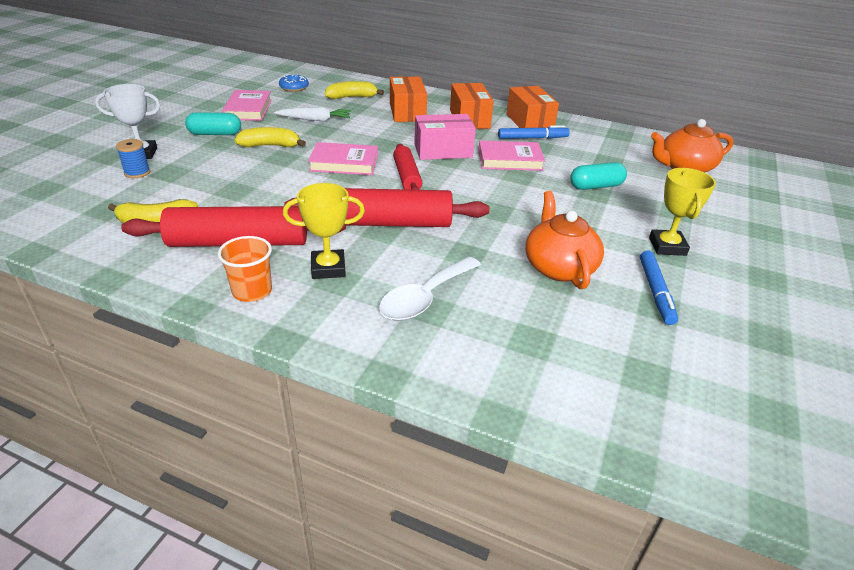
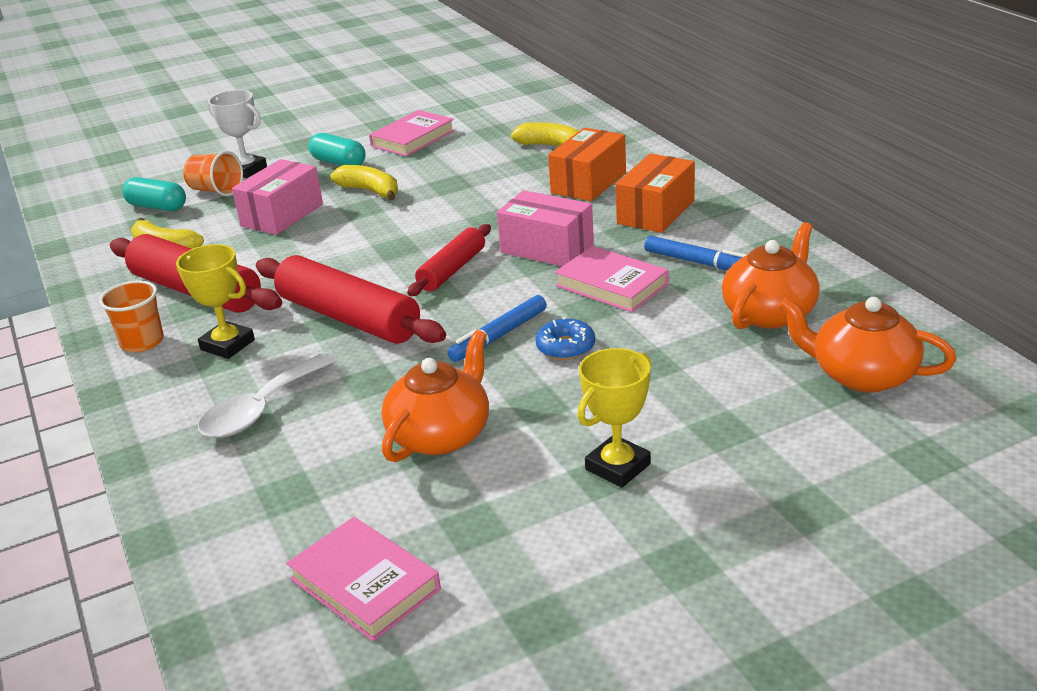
camera: 45 degrees right, 5 degrees down
blue spool [116,139,150,178] -> orange cup [183,151,243,196]
white carrot [274,107,351,121] -> none
blue donut [279,74,309,92] -> blue donut moved to [535,317,595,360]
pink book [308,142,378,175] -> pink book moved to [286,517,441,641]
white spoon [379,257,481,321] -> white spoon turned 45 degrees counterclockwise [198,352,338,438]
orange box [506,86,559,128] -> none
turquoise capsule [570,162,627,190] -> turquoise capsule moved to [122,177,186,211]
blue marker [640,250,678,325] -> blue marker moved to [448,295,547,362]
none -> pink box [232,159,323,235]
none -> orange teapot [722,222,820,329]

